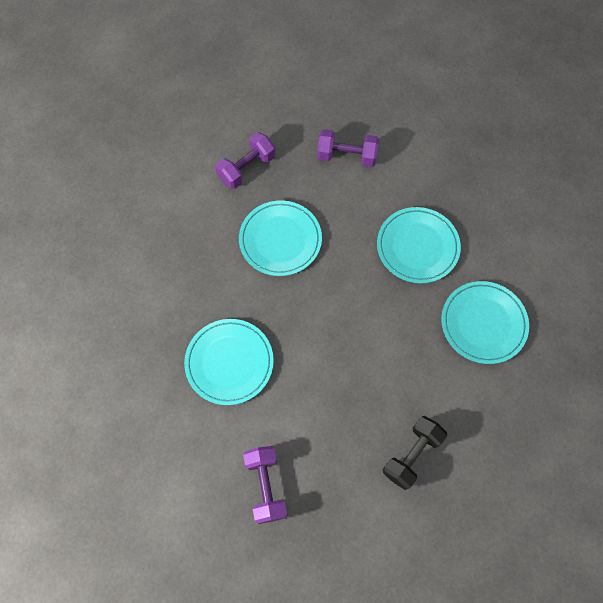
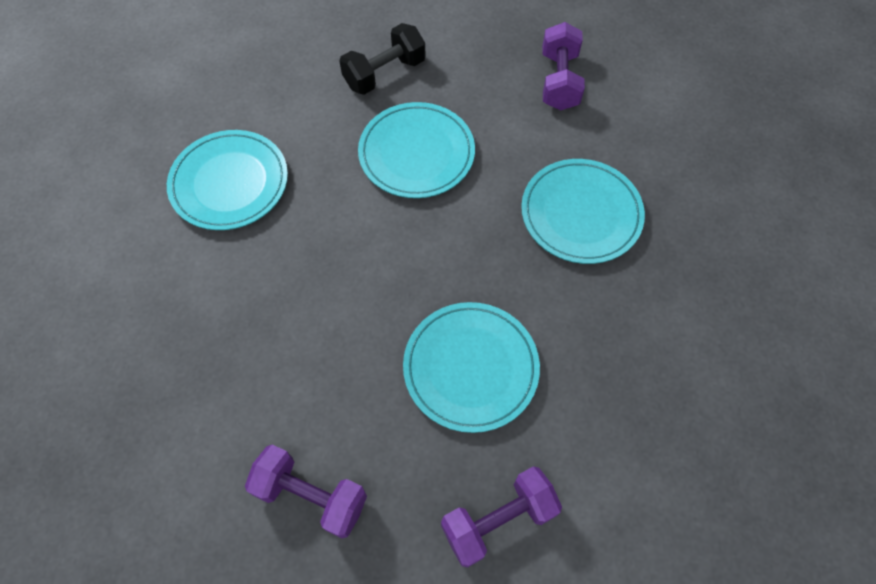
camera: 165 degrees left, 5 degrees down
turquoise plate [377,207,461,283] -> turquoise plate moved to [358,102,475,198]

